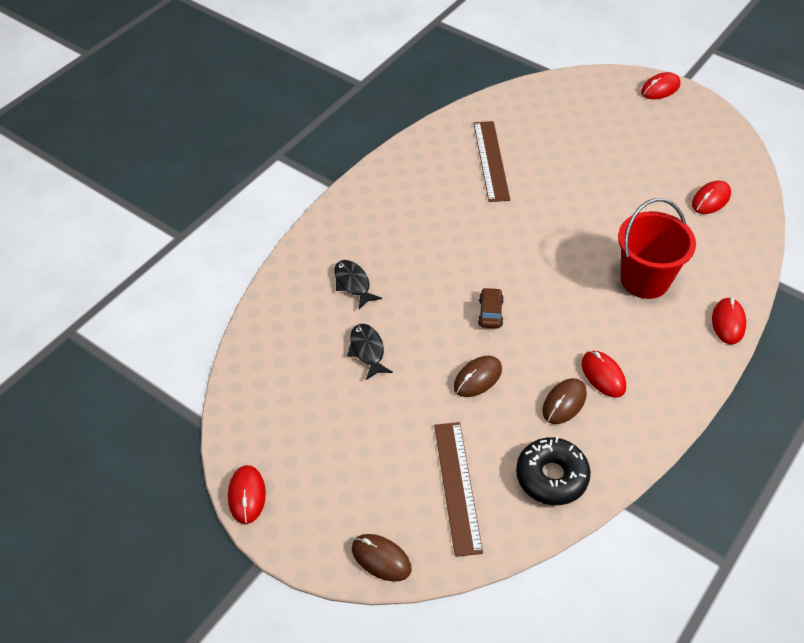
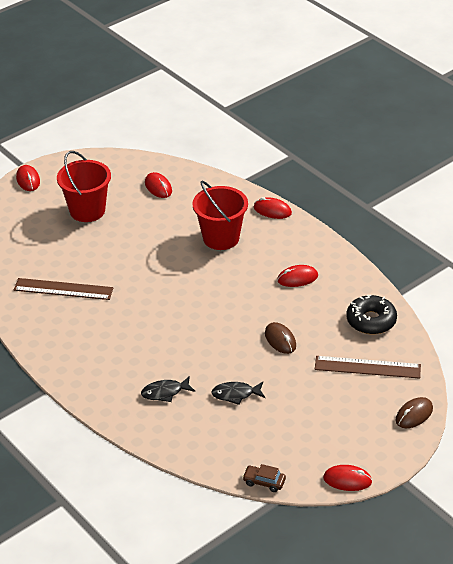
camera: 75 degrees left, 10 degrees down
brown car [478,287,504,329] -> brown car moved to [242,464,286,492]
brown mouse [542,378,587,424] -> none
none -> red bucket [57,151,111,222]

